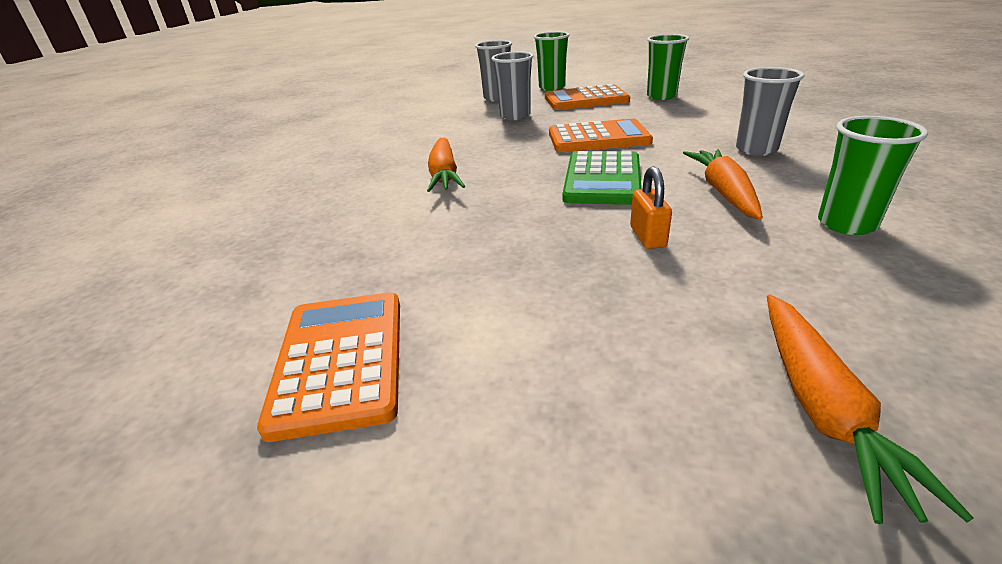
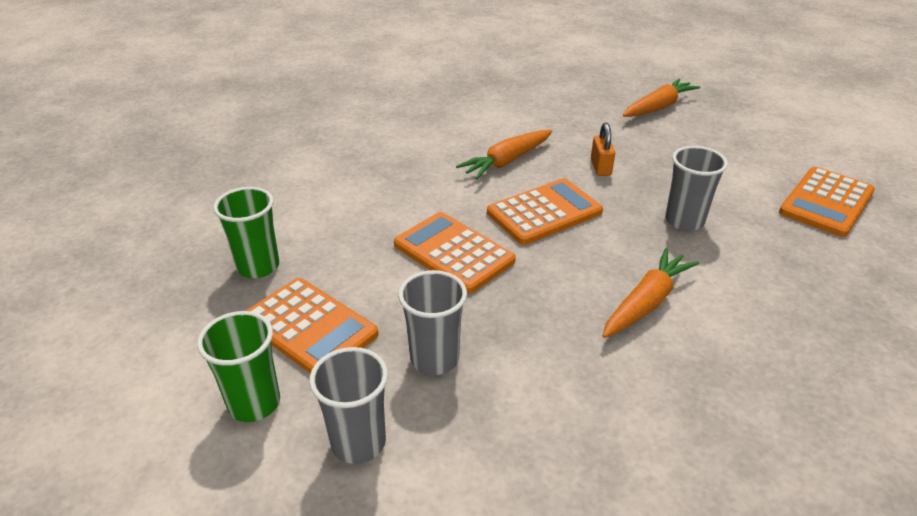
camera: 135 degrees left, 5 degrees up
green calculator [563,151,642,205] -> orange calculator [487,178,603,245]
orange padlock [630,166,672,249] -> orange padlock turned 45 degrees counterclockwise [591,123,615,176]
grey cup [736,67,804,156] -> grey cup moved to [665,146,728,231]
green cup [818,116,928,235] -> none

